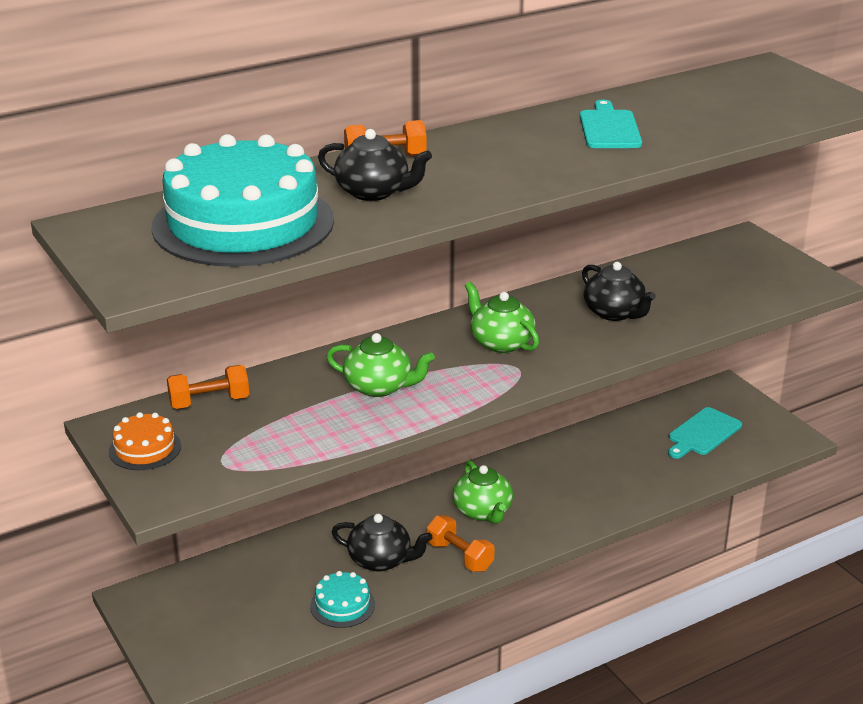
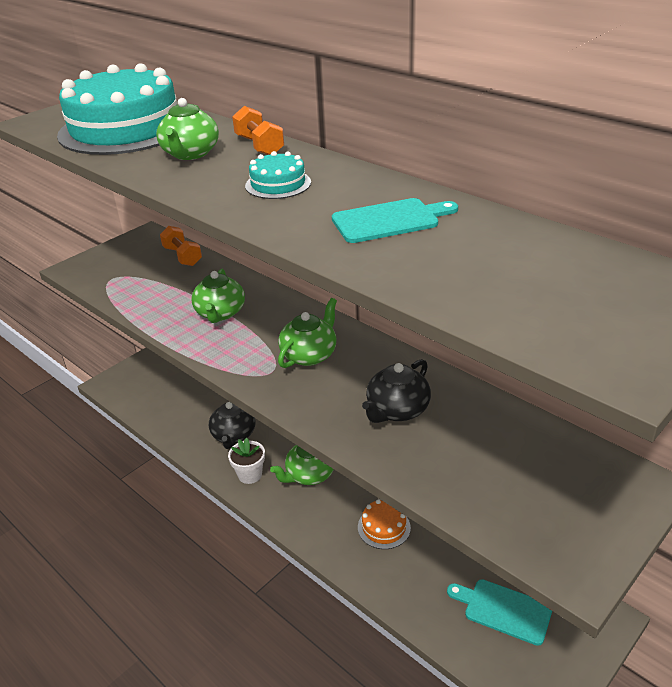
camera: 75 degrees right, 5 degrees up
orange cake [109,412,181,470] -> orange cake moved to [358,499,411,549]
turquoise cake [310,571,375,628] -> turquoise cake moved to [245,151,311,199]
black teapot [318,129,432,201] -> green teapot [156,98,219,160]
orange dumbbell [427,515,495,572] -> white flower pot [228,437,265,484]

